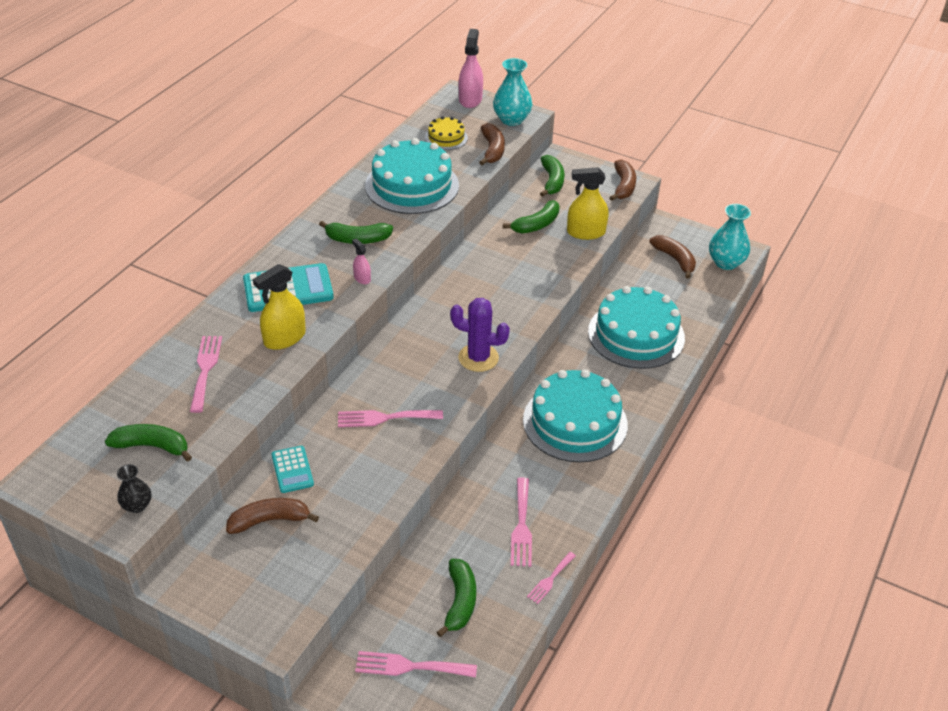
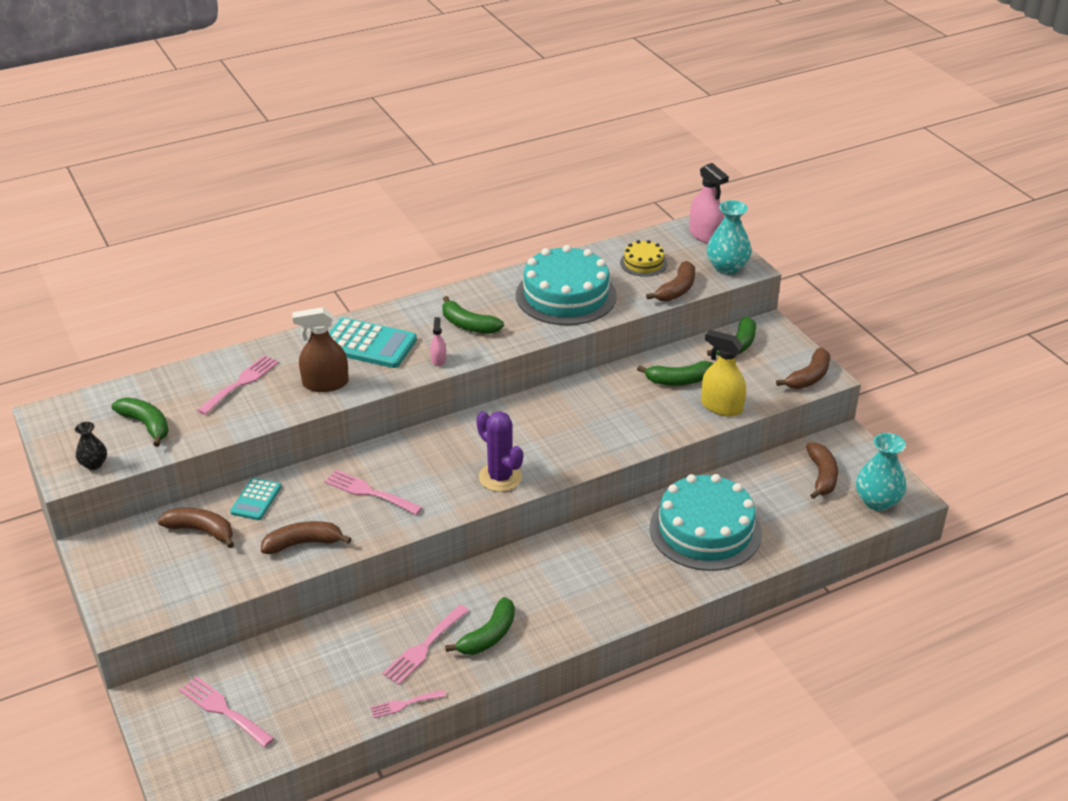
camera: 35 degrees right, 5 degrees down
yellow spray bottle [253,264,306,350] -> brown spray bottle [293,307,349,392]
green banana [437,559,476,637] -> green banana moved to [445,597,515,655]
pink spray bottle [459,29,483,108] -> pink spray bottle turned 105 degrees clockwise [689,163,729,244]
turquoise cake [523,369,628,463] -> none
none -> brown banana [261,521,351,554]

